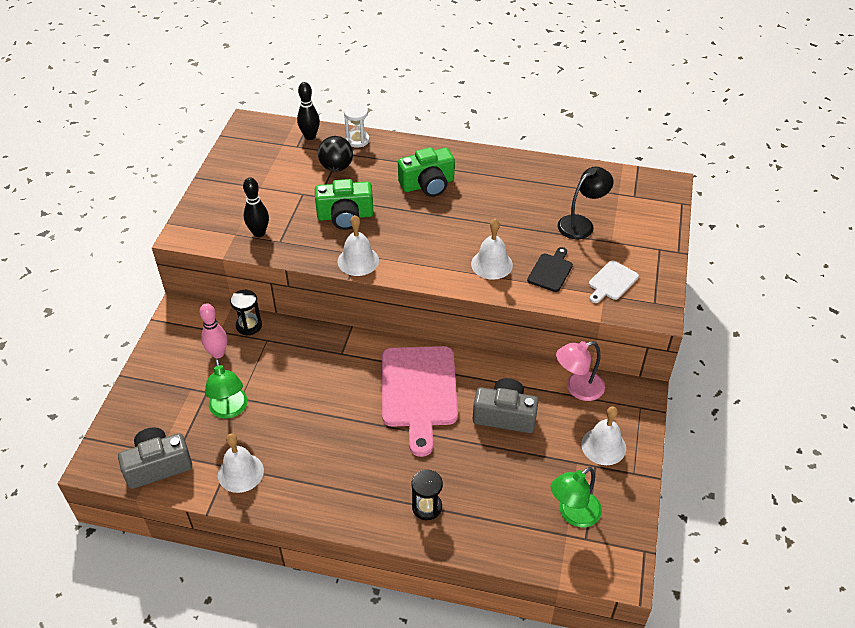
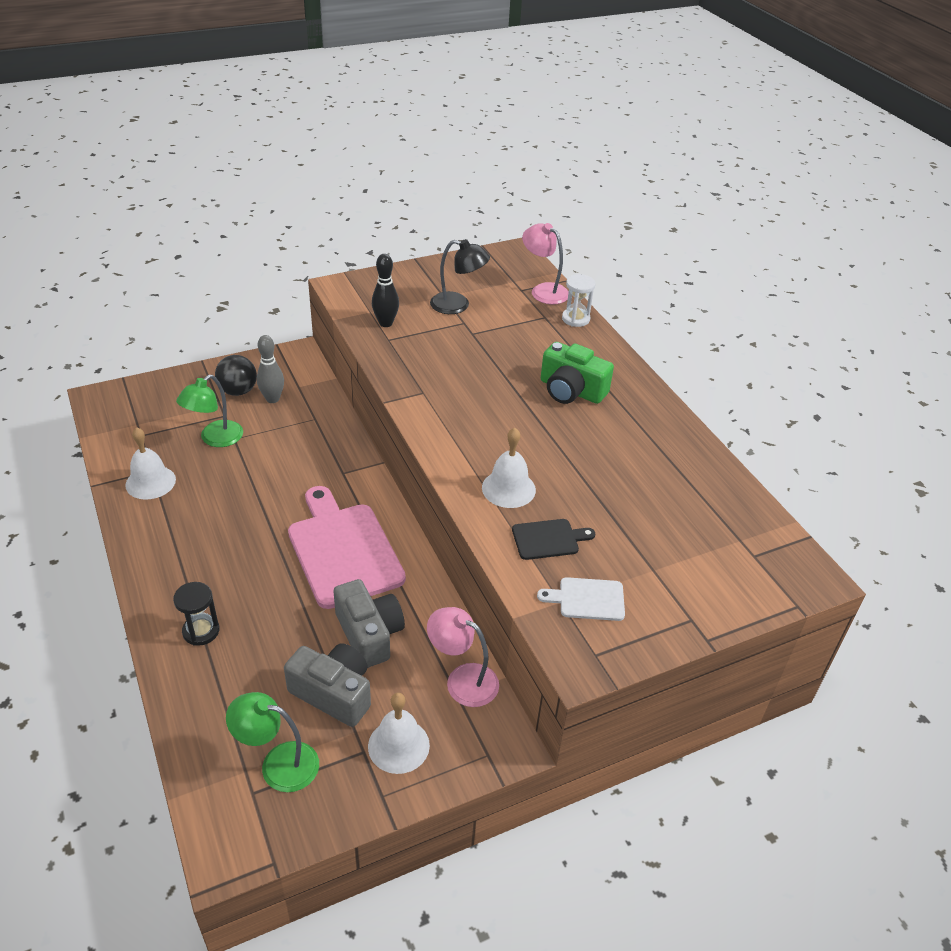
camera: 50 degrees right, 5 degrees down
grey camera [118,427,192,489] -> grey camera moved to [284,643,371,727]
pink bowling pin [199,303,227,358] -> grey bowling pin [257,335,284,403]
black hourglass [230,290,262,336] -> none
black bowling pin [297,82,320,140] -> pink lamp [522,223,569,304]
green camera [315,179,374,230] -> none
black ball [318,136,353,172] -> black ball moved to [215,355,257,396]
white bell [338,215,379,276] -> none
pink cutting board [382,346,458,457] -> pink cutting board turned 105 degrees clockwise [288,486,406,609]
black lamp [557,167,613,239] -> black lamp moved to [430,239,490,314]

